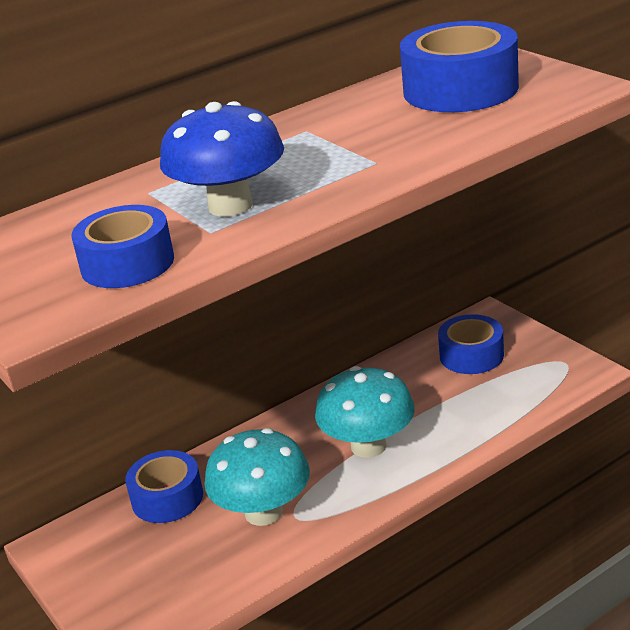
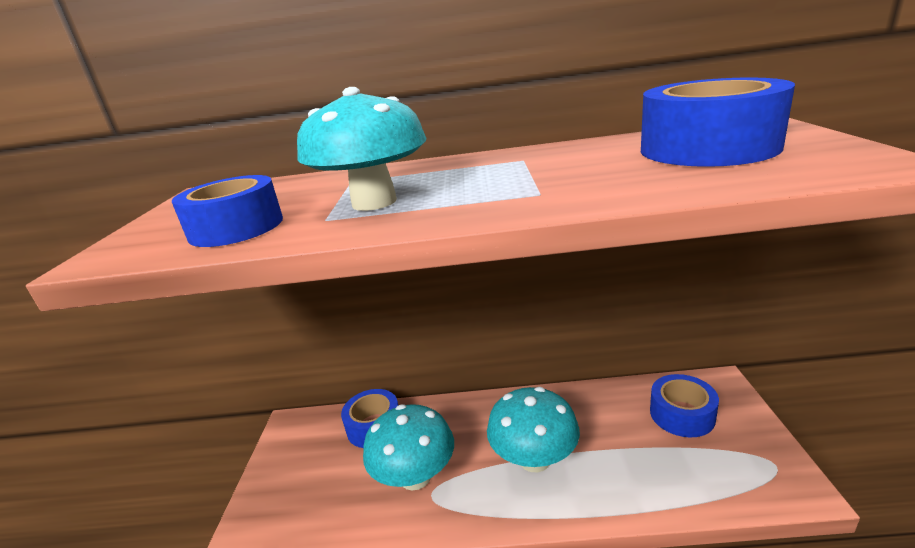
camera: 35 degrees right, 5 degrees down
blue mushroom [160,101,284,217] -> turquoise mushroom [297,87,427,211]

